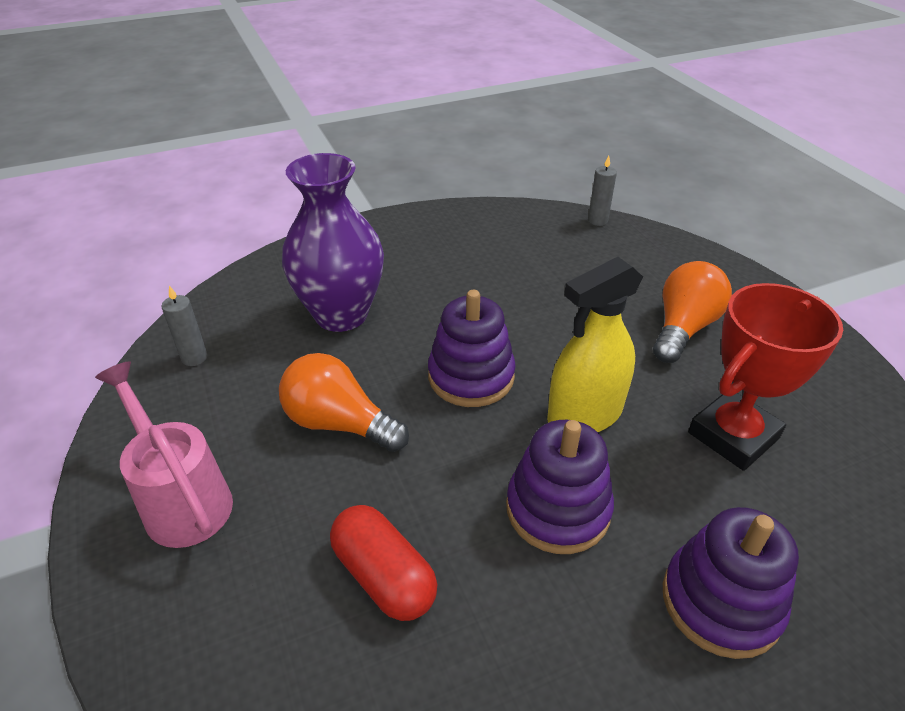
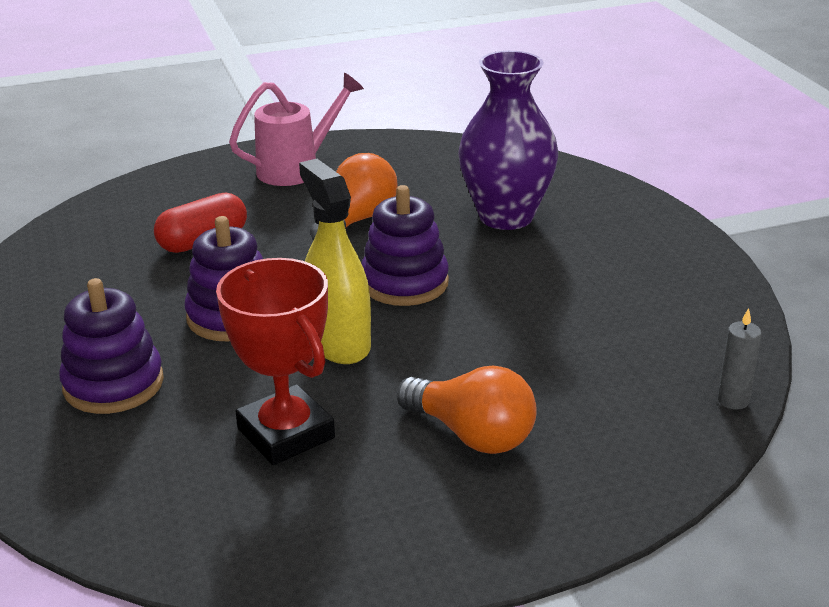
camera: 95 degrees right, 10 degrees down
grey candle [161,286,208,366] -> none

